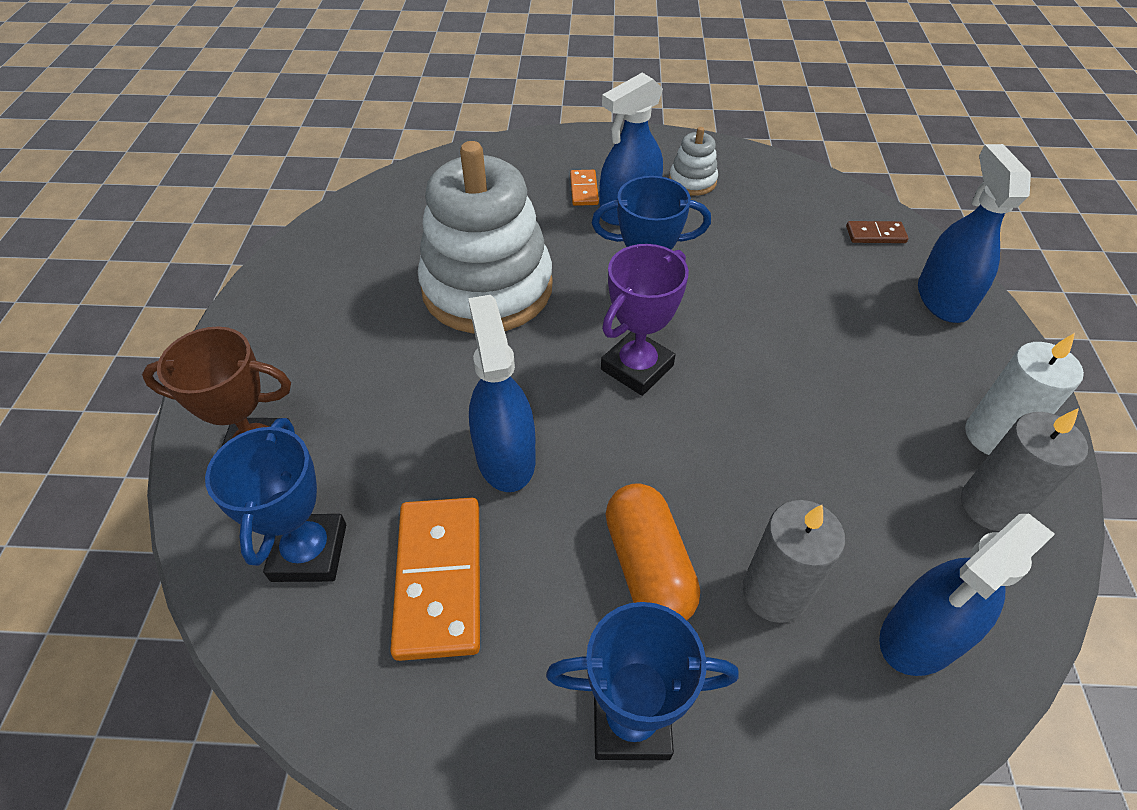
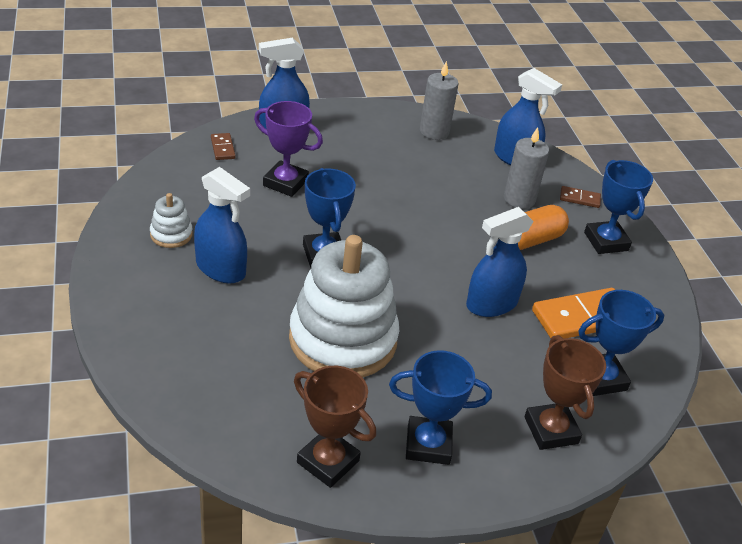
camera: 110 degrees left, 10 degrees down
orange domino [570,170,599,206] -> none
purple trophy [601,244,689,396] -> purple trophy moved to [254,101,323,197]
white candle [965,333,1084,455] -> none
none -> brown trophy [294,366,376,488]
none -> blue trophy [389,350,492,465]
none -> brown domino [560,186,601,208]

